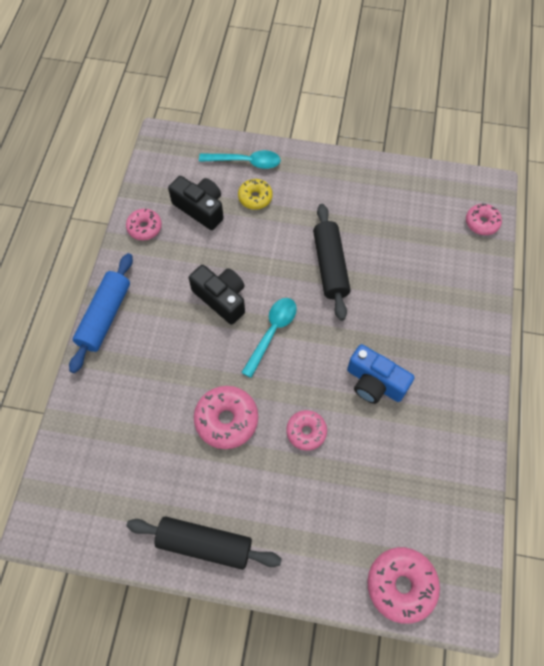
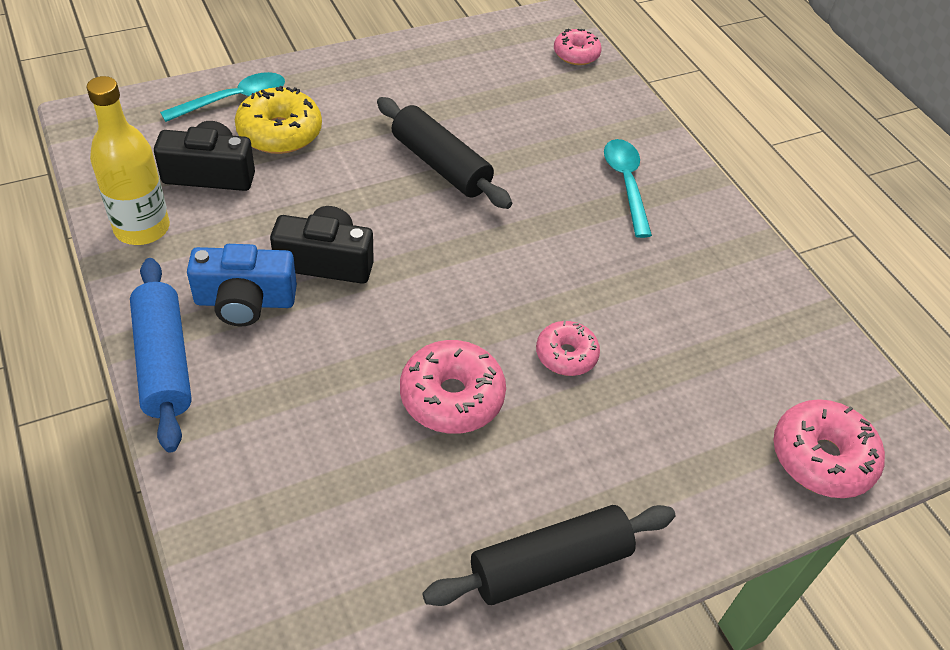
camera: 40 degrees left, 15 degrees down
pink donut [126,209,162,240] -> yellow bottle [87,76,170,245]
yellow donut [238,179,273,210] -> yellow donut [235,86,322,154], size x1.58
turquoise spoon [241,298,297,378] -> turquoise spoon moved to [604,139,652,238]
blue camera [347,344,415,404] -> blue camera moved to [187,244,297,326]

